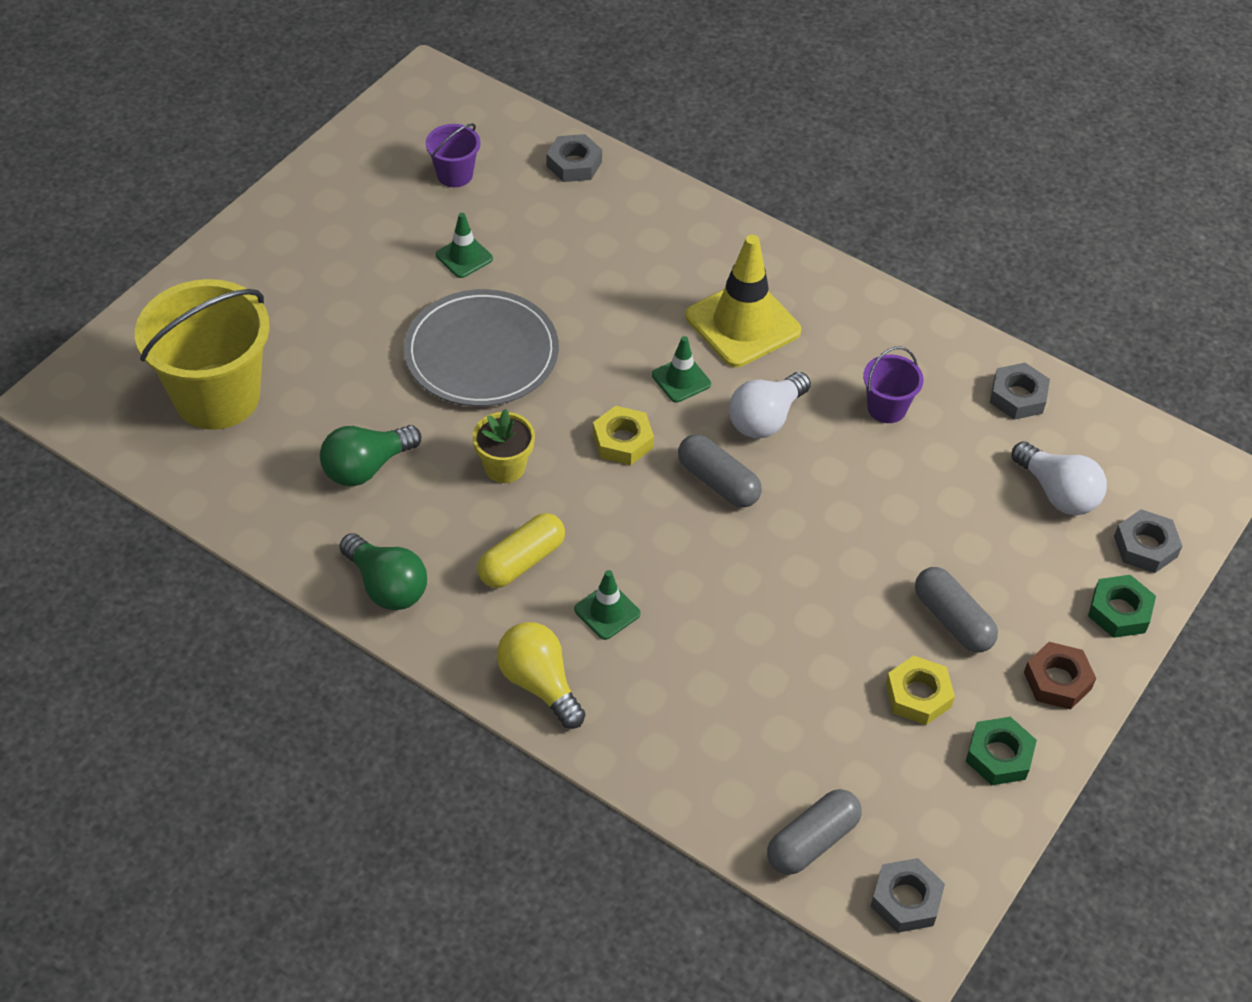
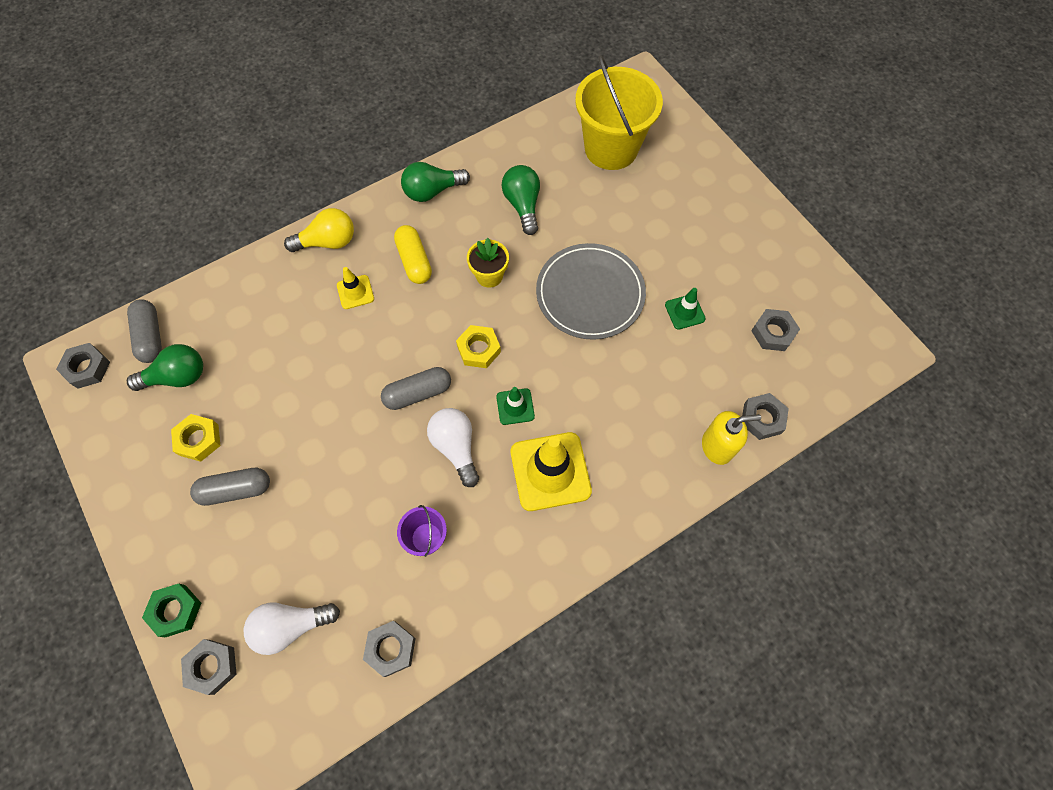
camera: 115 degrees right, 15 degrees up
purple bucket [426,123,480,187] -> grey nut [751,309,800,351]
green traffic cone [574,570,641,640] -> yellow traffic cone [337,267,374,309]
green nut [965,717,1037,785] -> none
brown nut [1024,642,1096,710] -> none
none -> green light bulb [127,344,203,391]
none -> yellow soap dispenser [702,411,761,465]

